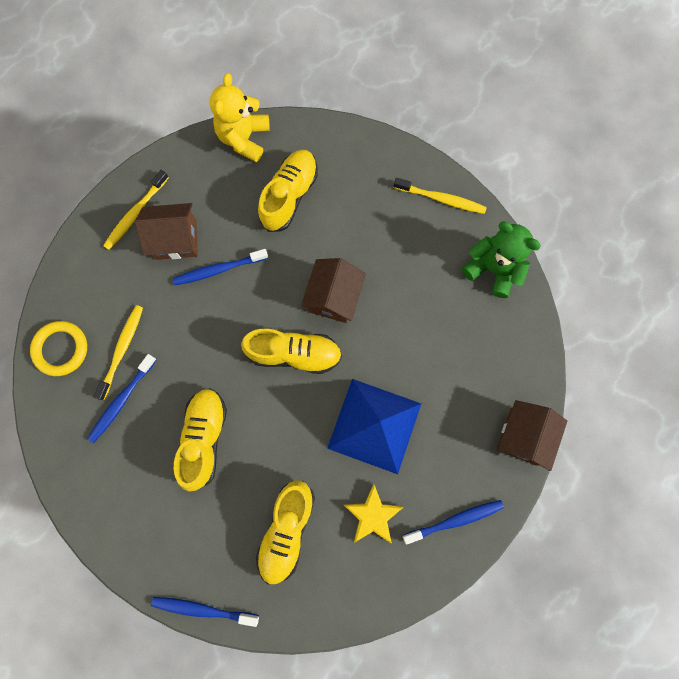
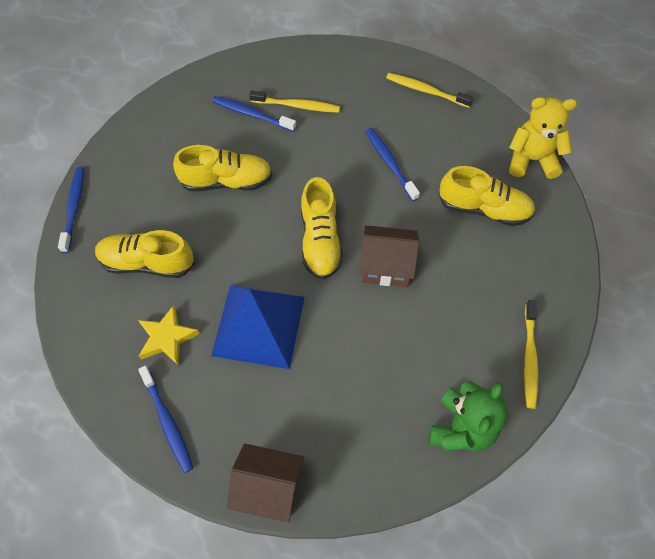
camera: 80 degrees right, 15 degrees down
yellow ring [30,321,87,376] -> none
brown house [135,203,198,260] -> none

